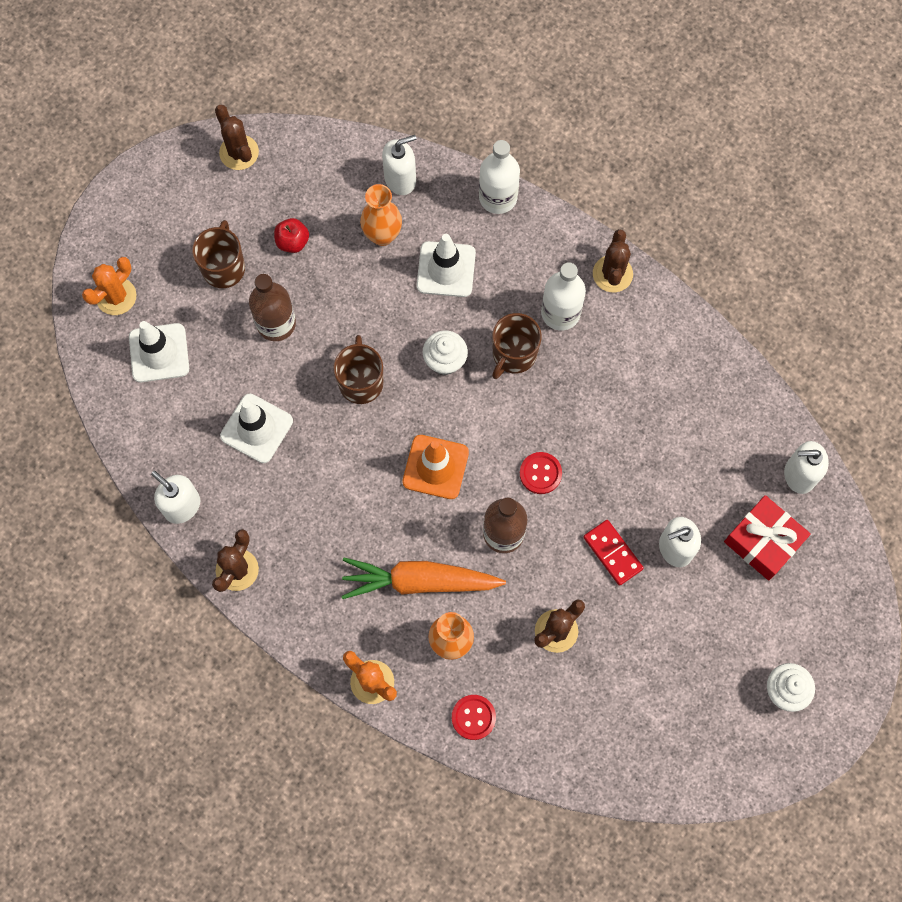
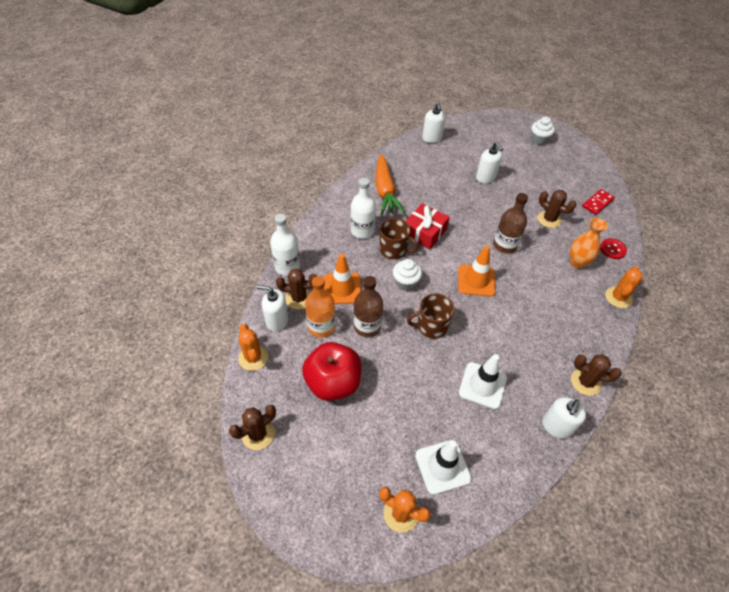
camera: 100 degrees left, 20 degrees down
brown mug [192,220,245,288] -> none
brown bottle [249,274,296,341] -> brown bottle moved to [354,276,383,337]
red apple [274,218,309,253] -> red apple [302,342,362,401], size x2.16
orange carrot [341,558,506,599] -> orange carrot moved to [376,154,404,215]
orange vase [360,184,402,246] -> orange bottle [305,276,335,338]
white soap dispenser [382,135,416,195] -> white soap dispenser turned 45 degrees counterclockwise [257,285,288,332]
white traffic cone [417,234,476,297] -> orange traffic cone [324,253,361,304]
red button [520,452,562,494] -> none
red domino [583,520,644,586] -> red domino moved to [582,189,615,215]
brown cactus [593,229,633,292] -> brown cactus moved to [276,269,317,309]
red gift [724,495,811,580] -> red gift moved to [406,204,450,249]
none -> orange cactus [238,324,268,371]

